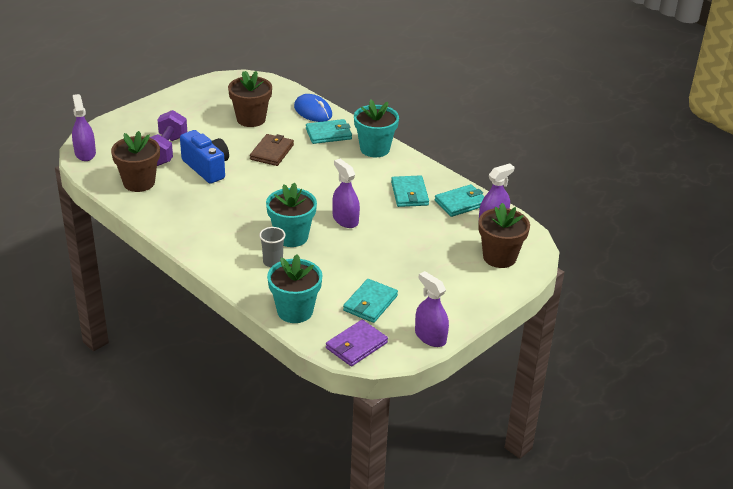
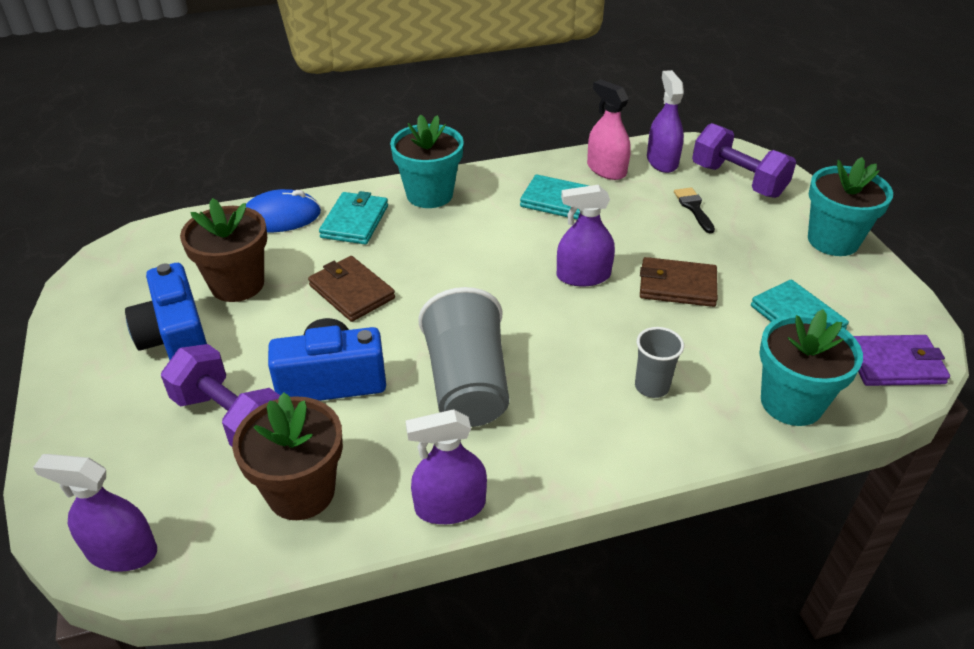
camera: 60 degrees left, 5 degrees up
turquoise flower pot [266,183,317,247] -> turquoise flower pot moved to [808,157,893,256]
purple wallet [326,320,388,367] -> purple wallet turned 75 degrees counterclockwise [854,335,950,386]
purple spray bottle [415,271,449,347] -> purple spray bottle moved to [406,410,487,524]
turquoise wallet [435,184,485,217] -> pink spray bottle [587,79,631,180]
brown flower pot [478,203,530,268] -> purple dumbbell [692,123,796,198]
none -> blue camera [125,263,207,360]
none -> grey cup [418,287,509,427]
none -> brown wallet [640,257,718,307]
none -> black brush [674,187,715,233]

